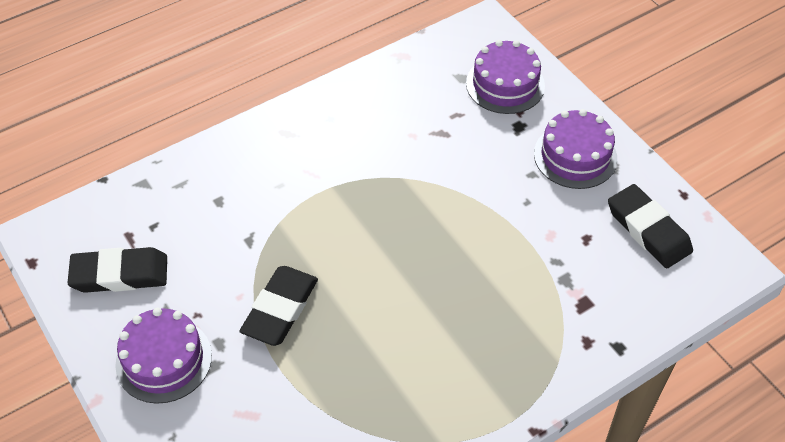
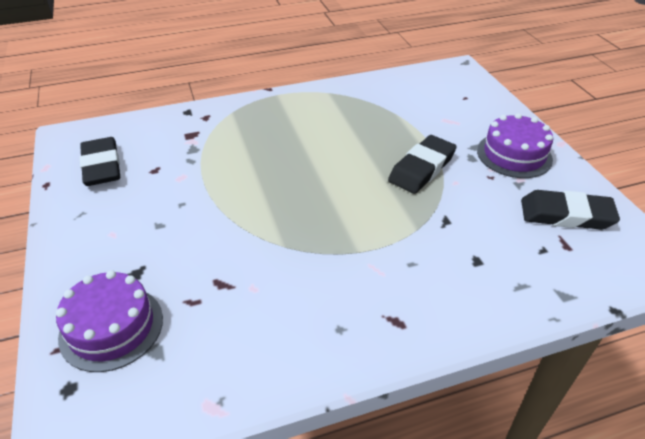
camera: 165 degrees left, 10 degrees down
purple cake [534,109,617,189] -> none

